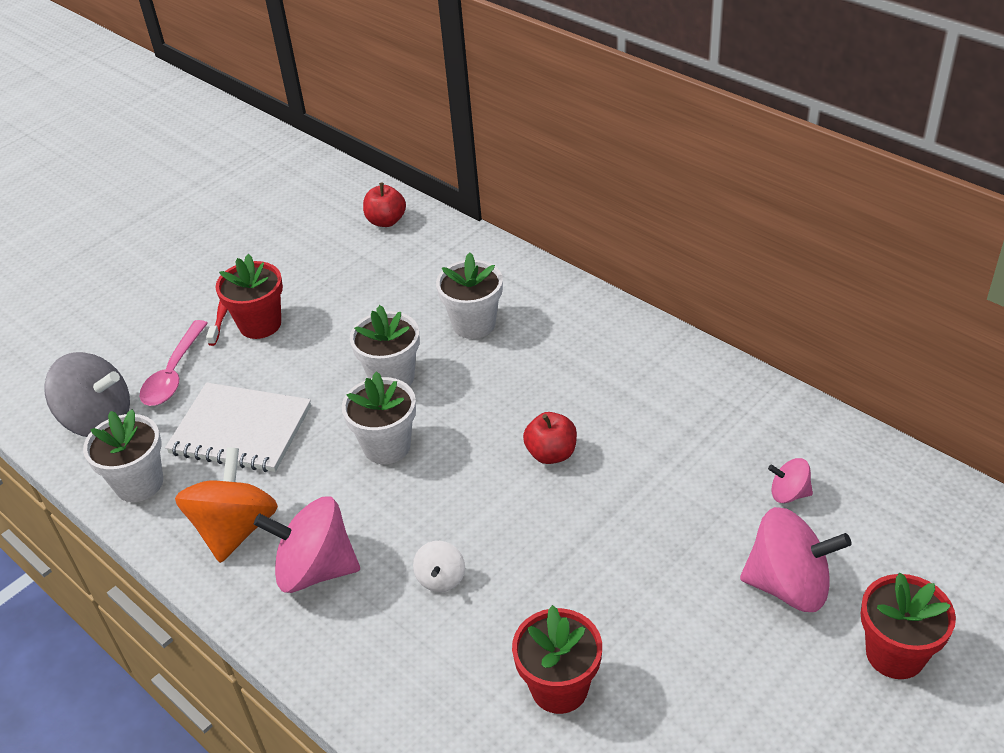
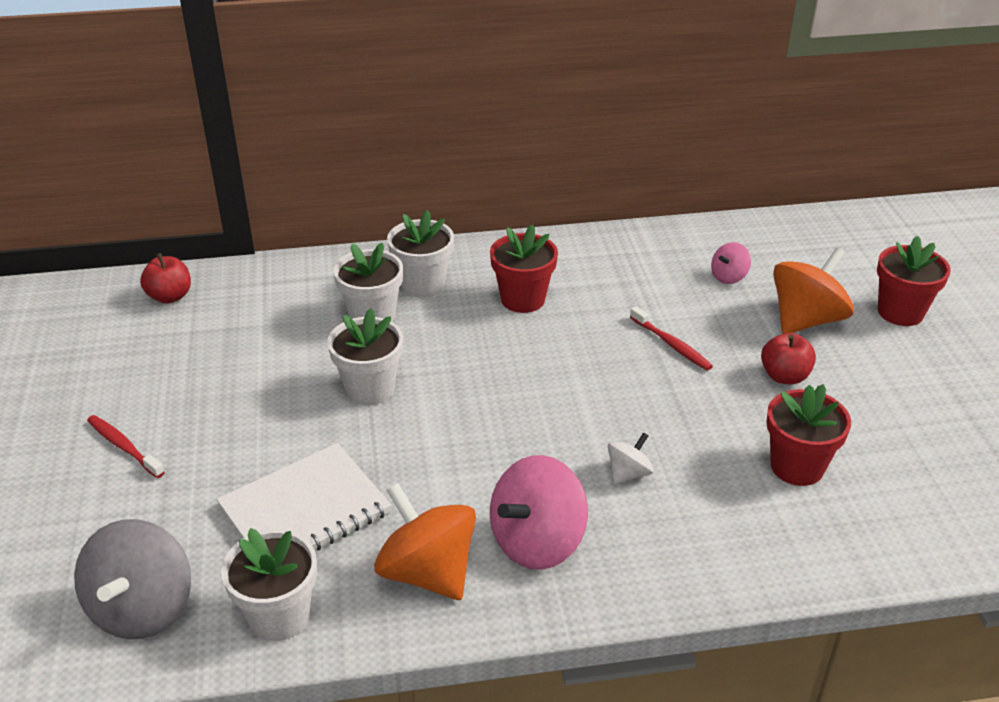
camera: 55 degrees left, 5 degrees down
grey spinning top [44,352,130,437] -> grey spinning top turned 135 degrees clockwise [74,519,191,639]
pink spoon [139,320,208,406] -> none
red flower pot [216,254,283,339] -> red flower pot moved to [490,224,558,313]
white flower pot [342,371,416,464] -> white flower pot moved to [387,210,454,298]
white spinning top [413,541,465,592] -> white spinning top turned 90 degrees counterclockwise [608,432,653,484]
red apple [523,412,577,464] -> red apple moved to [761,333,816,384]
pink spinning top [740,507,852,612] -> orange spinning top [773,247,854,334]
none -> red toothbrush [630,306,713,371]

